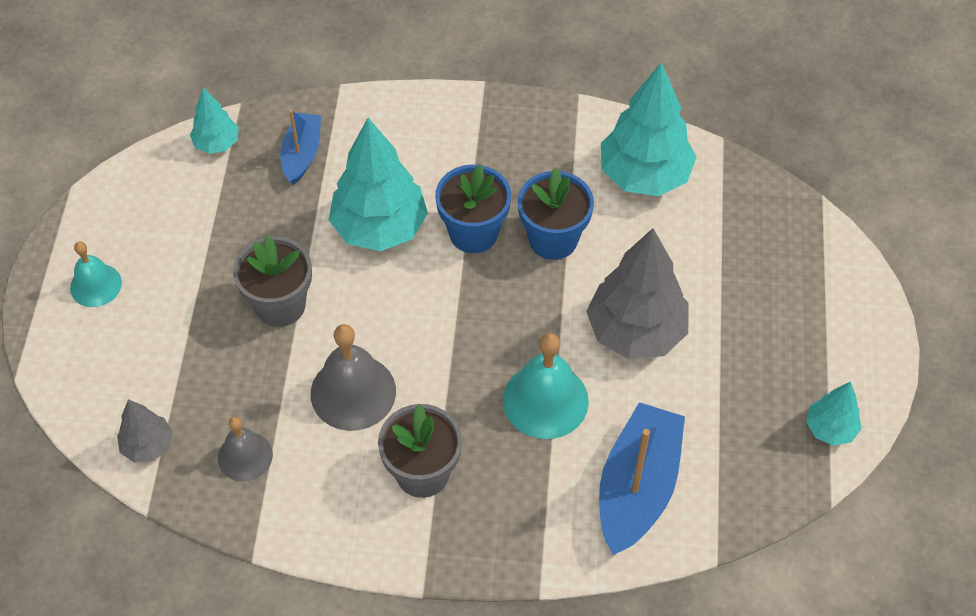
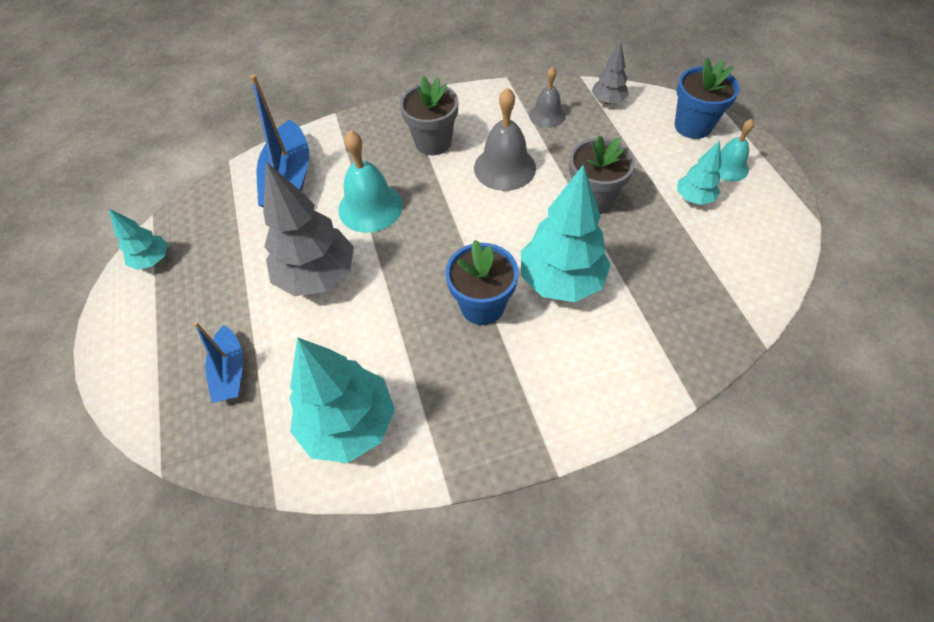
camera: 160 degrees right, 0 degrees up
turquoise tree [190,88,239,154] -> turquoise tree moved to [677,141,721,205]
blue boat [280,110,321,185] -> blue boat moved to [194,322,243,403]
blue flower pot [518,168,594,260] -> blue flower pot moved to [675,58,740,139]

